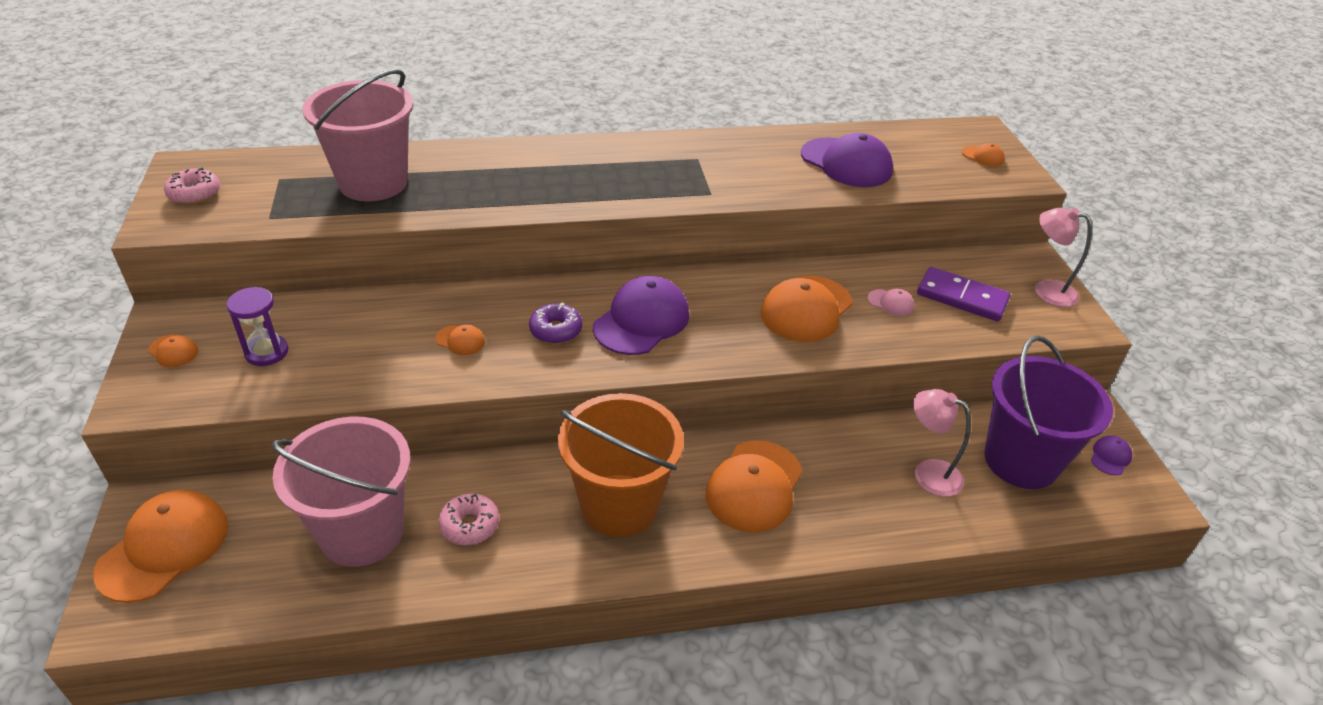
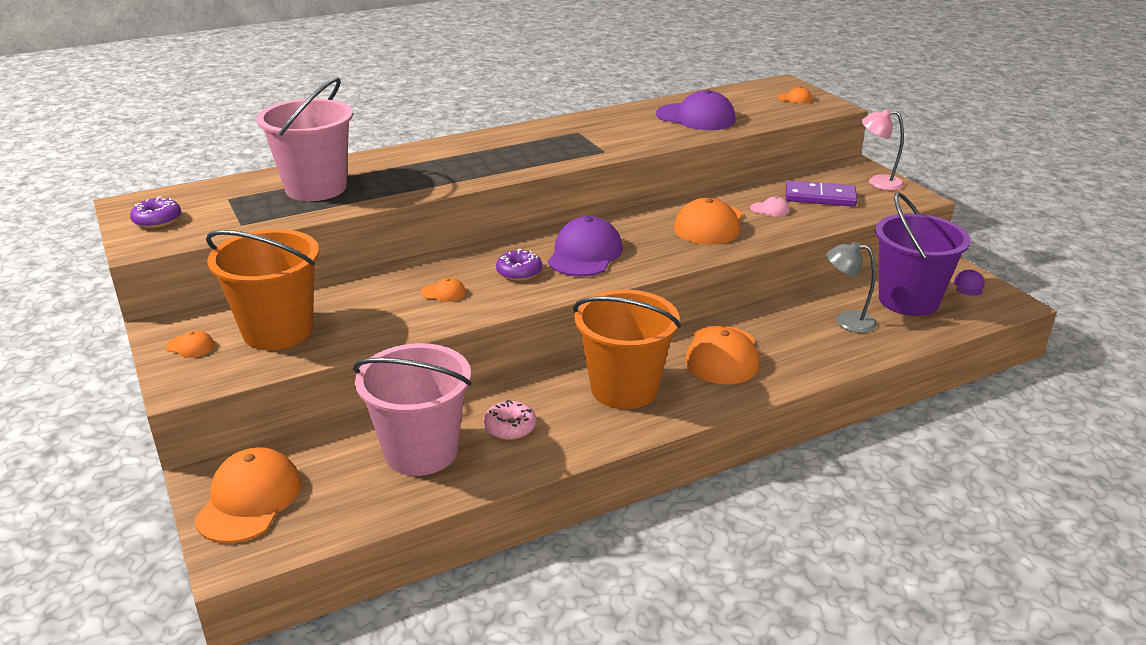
camera: 15 degrees left, 10 degrees down
pink donut [164,168,220,205] -> purple donut [130,196,181,228]
purple hourglass [227,287,288,366] -> orange bucket [206,229,319,350]
pink lamp [913,389,971,497] -> grey lamp [827,241,877,333]

